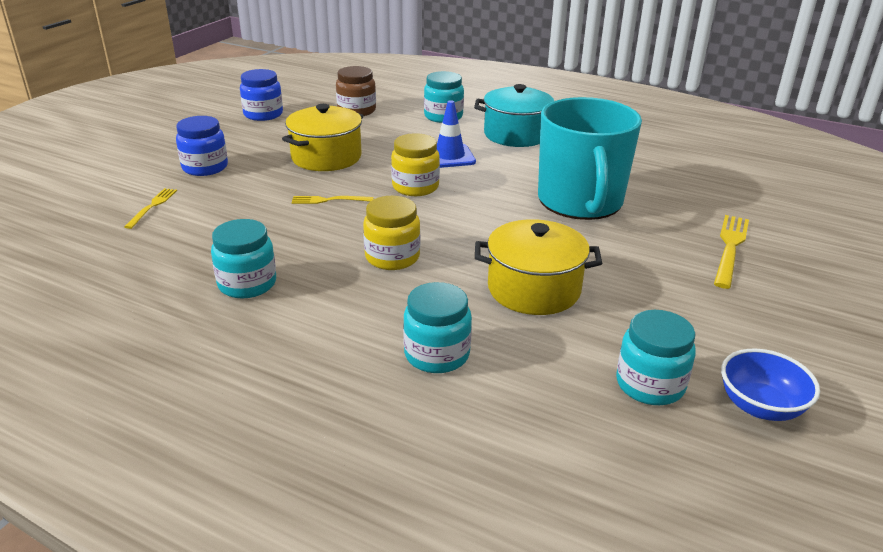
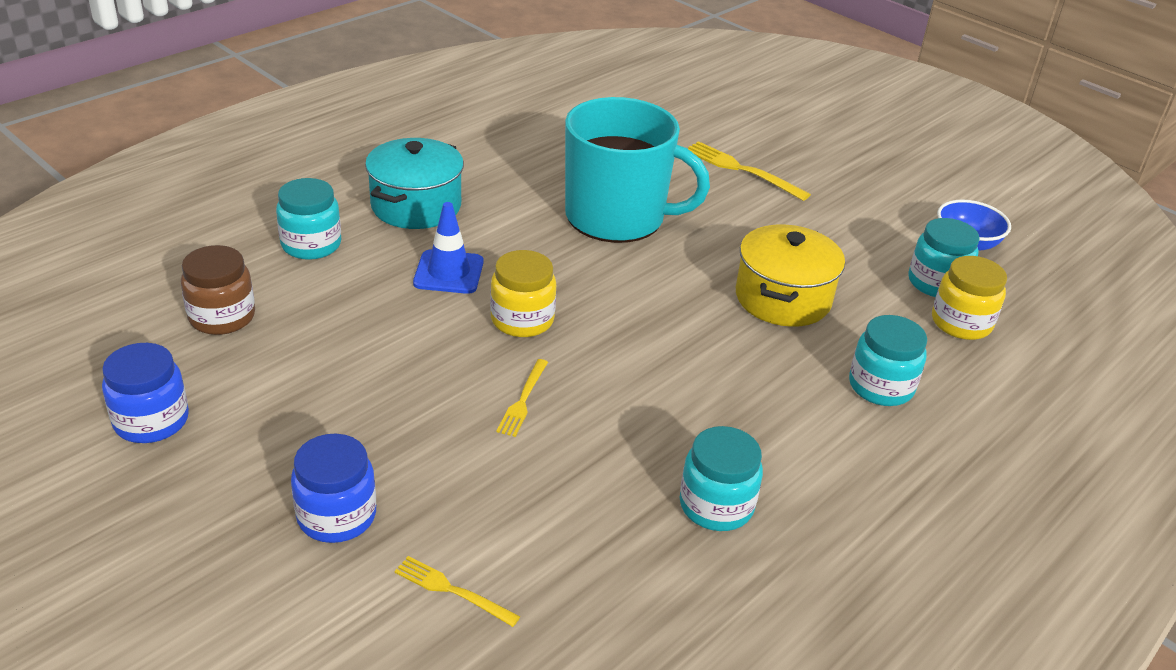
camera: 75 degrees left, 5 degrees up
yellow pot [282,104,364,171] -> none
yellow jar [363,196,420,270] -> yellow jar moved to [932,256,1007,340]

